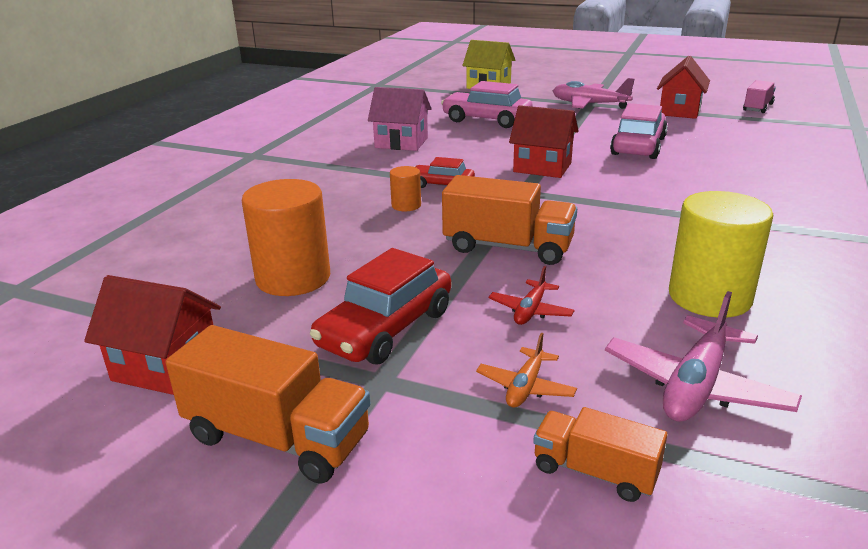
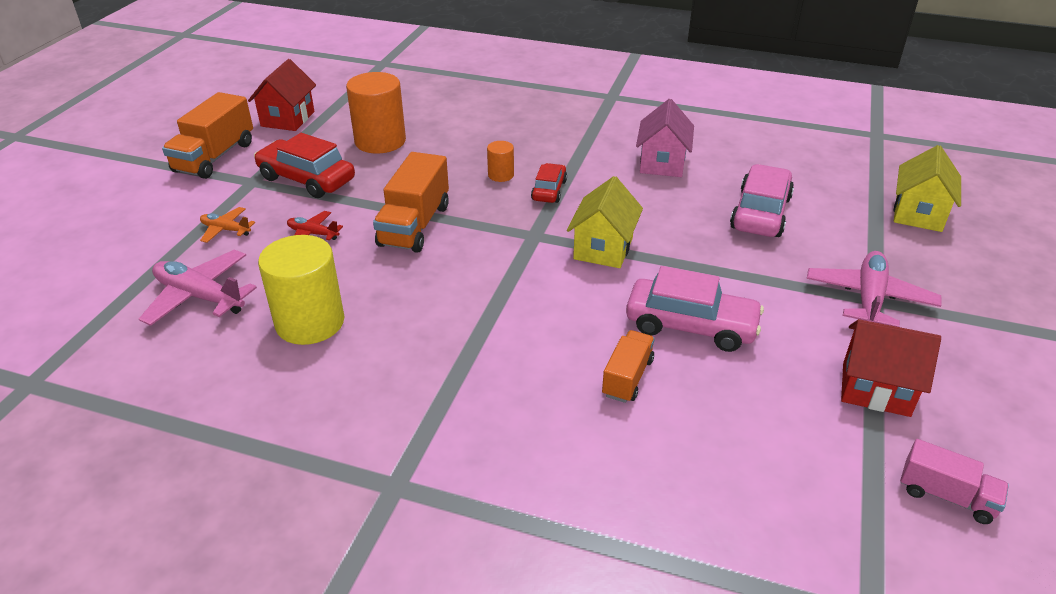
camera: 85 degrees right, 10 degrees up
red house [509,105,578,178] -> yellow house [567,176,643,268]
orange truck [533,407,667,502] -> orange truck moved to [602,330,655,403]

